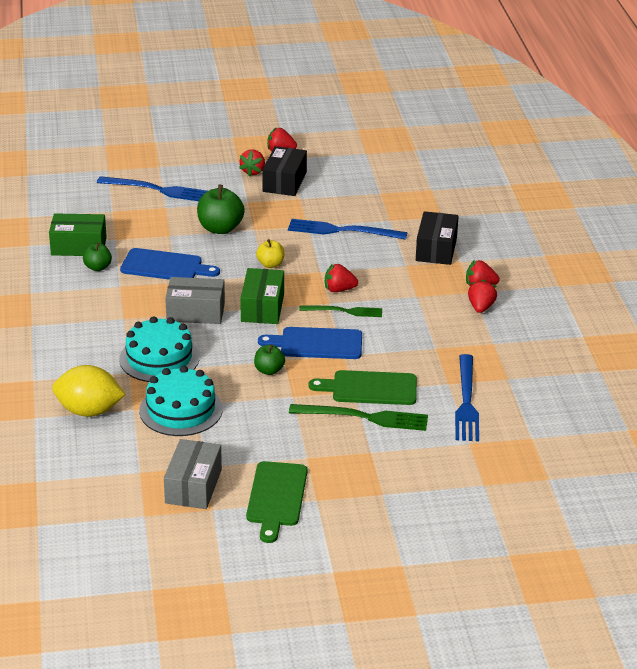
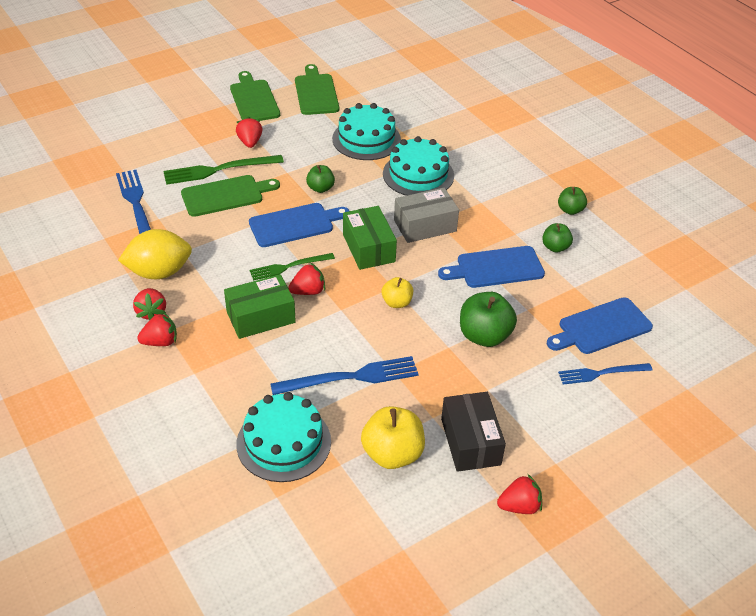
camera: 155 degrees right, 10 degrees up
green box [49,213,107,256] -> green box moved to [224,274,296,339]
yellow lemon [52,365,125,417] -> yellow lemon moved to [118,229,192,279]
blue fork [97,176,207,201] -> blue fork [558,363,652,385], size x0.65
grey box [164,439,222,509] -> green cutting board [295,64,339,115]
red strawberry [239,150,265,176] -> red strawberry moved to [236,117,263,148]
black box [416,211,459,265] -> none
none -> turquoise cake [236,392,331,482]
none -> yellow apple [361,406,425,469]
none -> blue cutting board [547,297,653,354]
none -> green apple [558,187,587,215]

